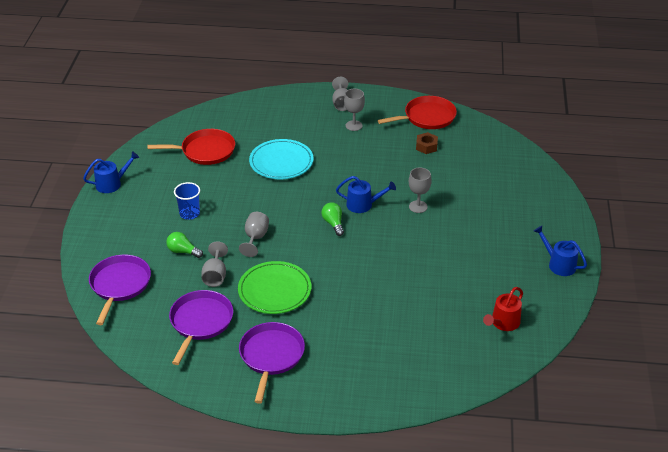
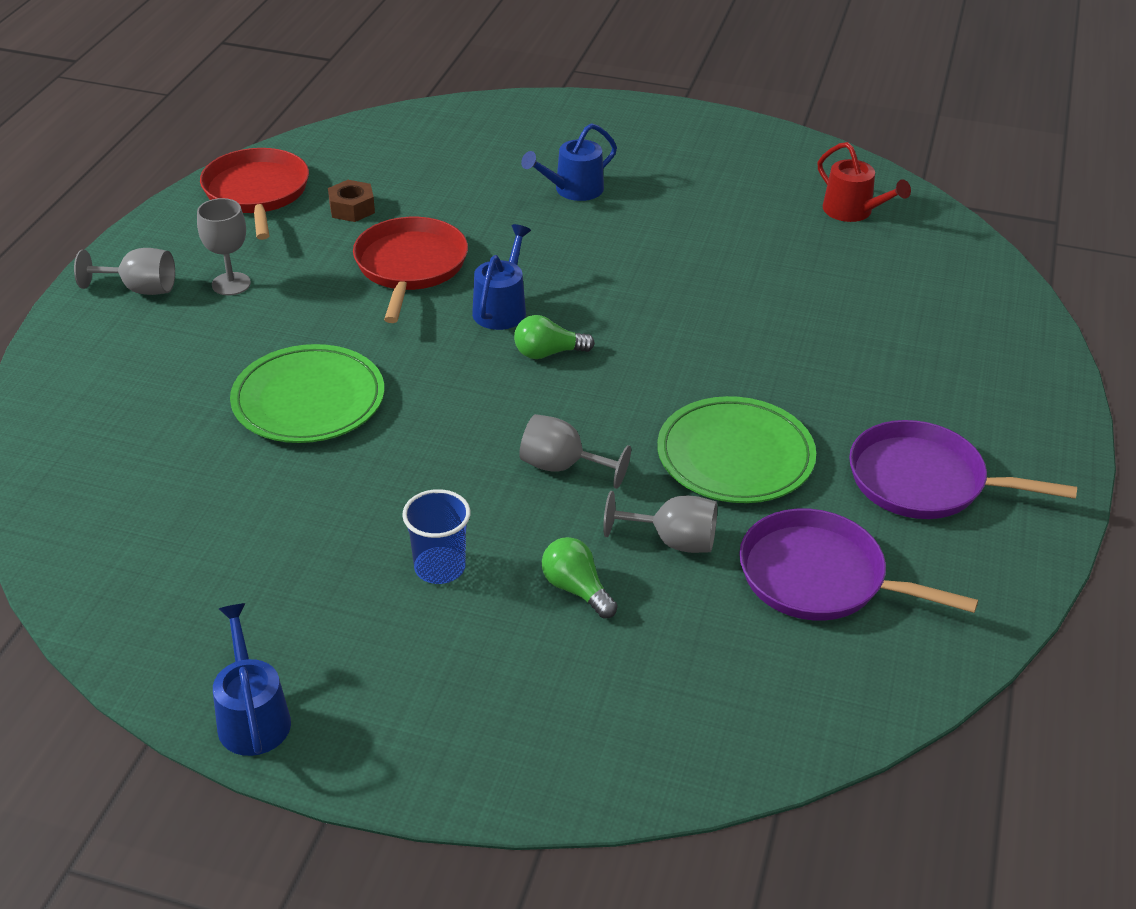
camera: 80 degrees left, 0 degrees up
purple pan [89,255,151,325] -> none
red pan [148,129,235,165] -> red pan moved to [353,217,468,323]
green light bulb [166,232,203,258] -> green light bulb turned 105 degrees clockwise [542,537,618,619]
turquoise plate [249,139,314,179] -> green plate [230,344,384,443]
grey goblet [409,168,432,213] -> none
blue watering can [534,226,587,276] -> blue watering can moved to [521,123,617,201]

